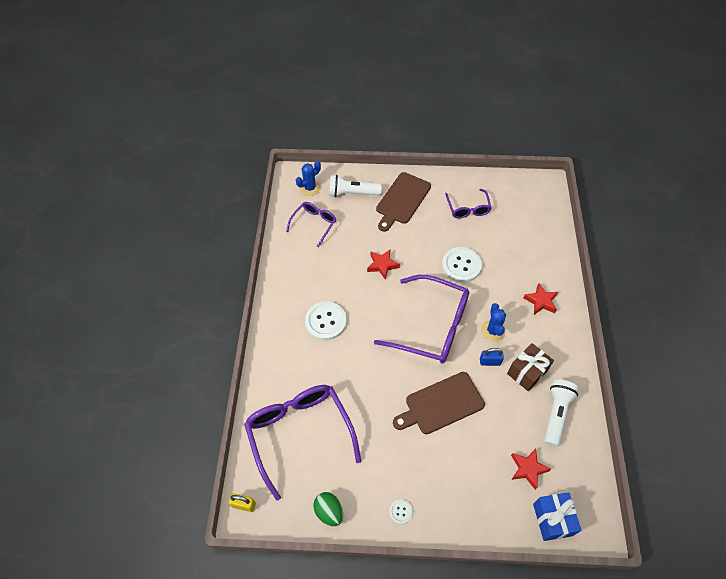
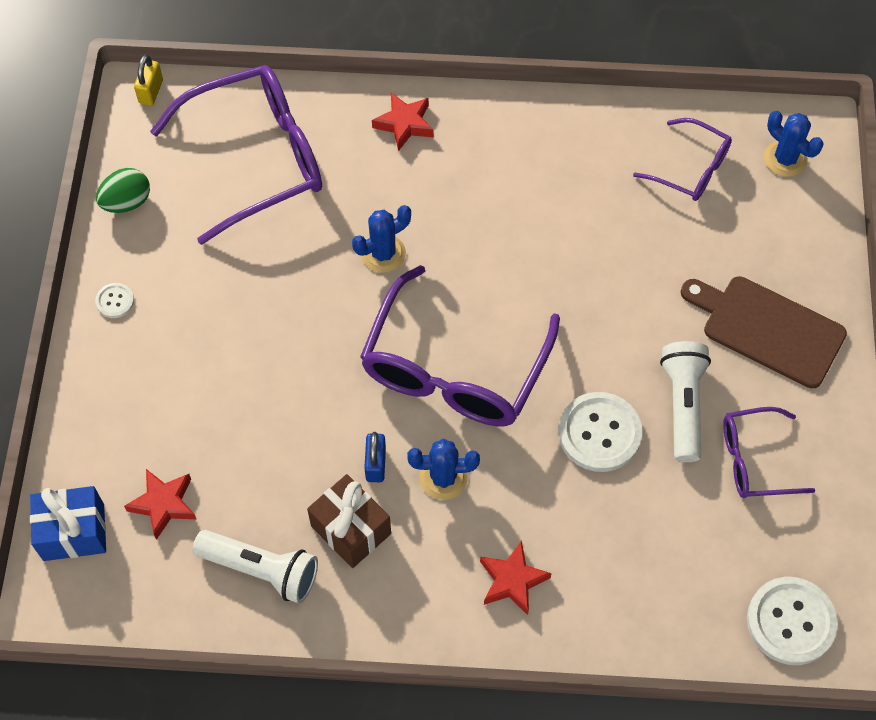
camera: 90 degrees right, 5 degrees up
white button [305,302,347,340] -> white button moved to [747,577,838,665]
white flashlight [330,175,382,197] -> white flashlight moved to [660,341,711,462]
red star [367,250,400,280] -> red star moved to [372,93,434,151]
brown cutting board [393,372,485,434] -> none
none -> blue cactus [352,205,411,273]

